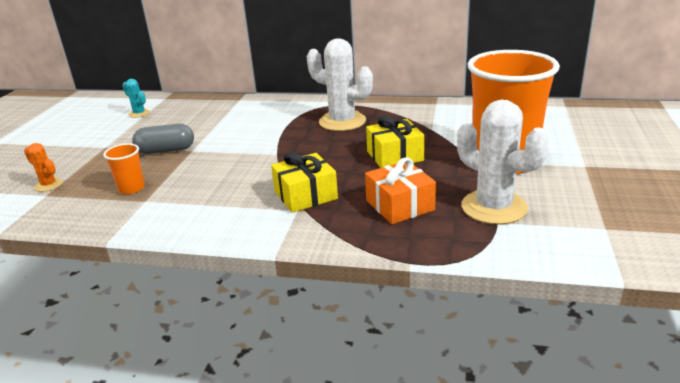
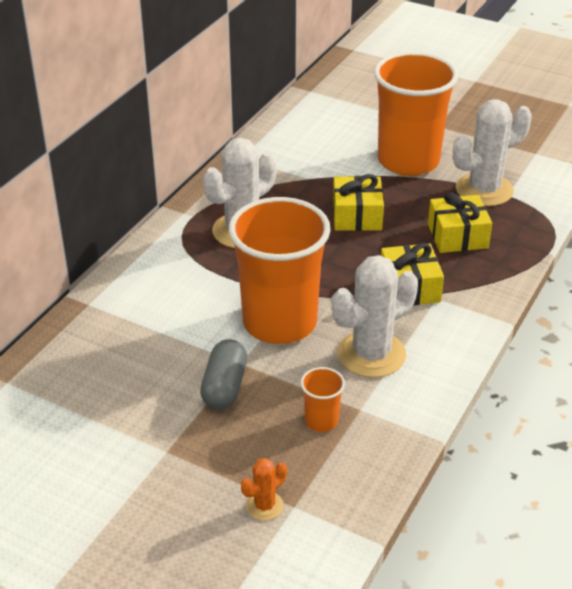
camera: 75 degrees left, 10 degrees up
turquoise cactus [122,79,150,118] -> none
orange gift [365,157,436,224] -> yellow gift [428,192,492,253]
none -> orange cup [229,197,331,344]
none -> white cactus [332,255,418,378]

